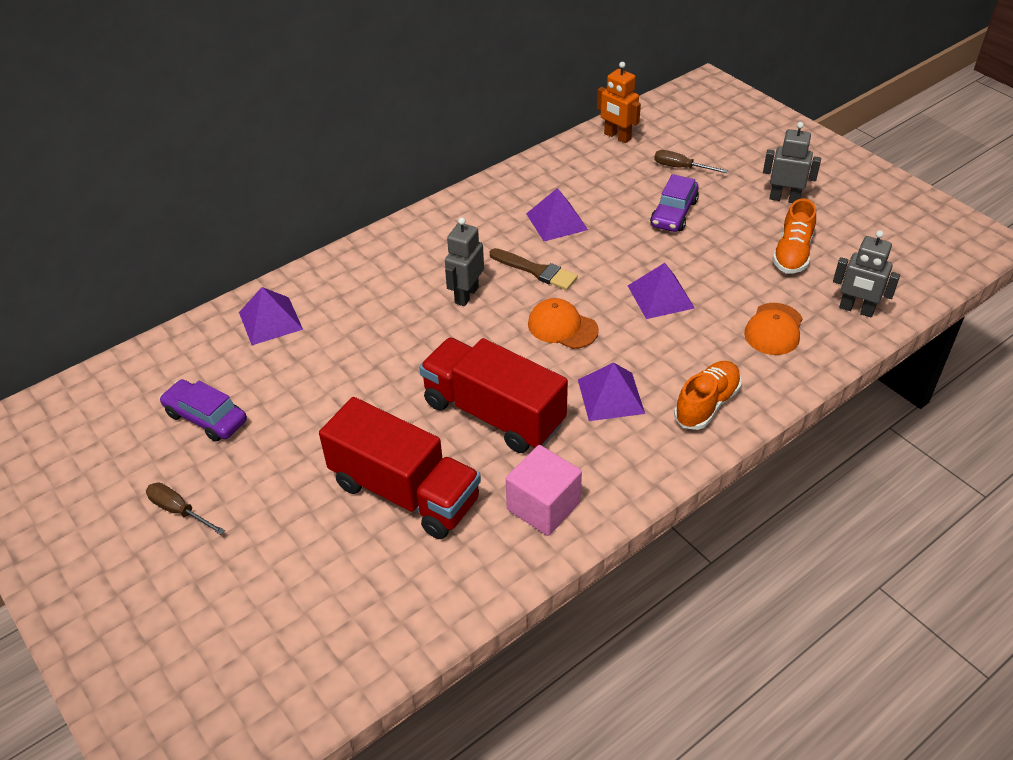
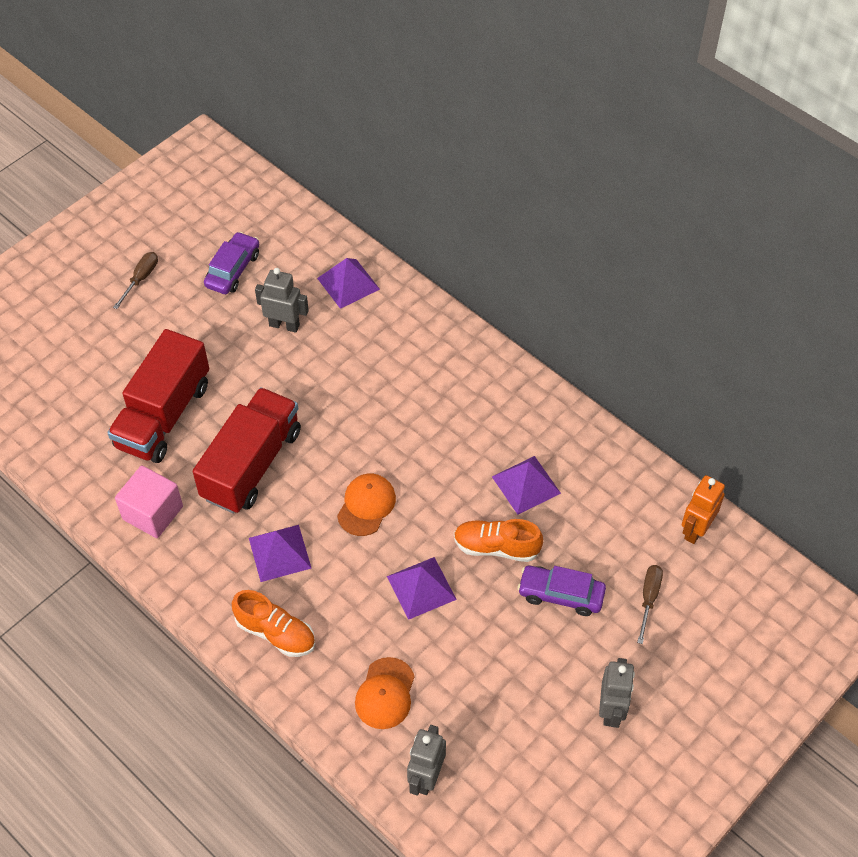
camera: 80 degrees right, 10 degrees up
grey robot [445,217,484,306] -> grey robot moved to [255,268,309,333]
brown brush [490,248,578,290] -> none
orange cap [744,303,803,355] -> orange cap turned 90 degrees counterclockwise [355,657,415,729]
orange shoe [772,199,816,274] -> orange shoe moved to [454,519,543,562]

